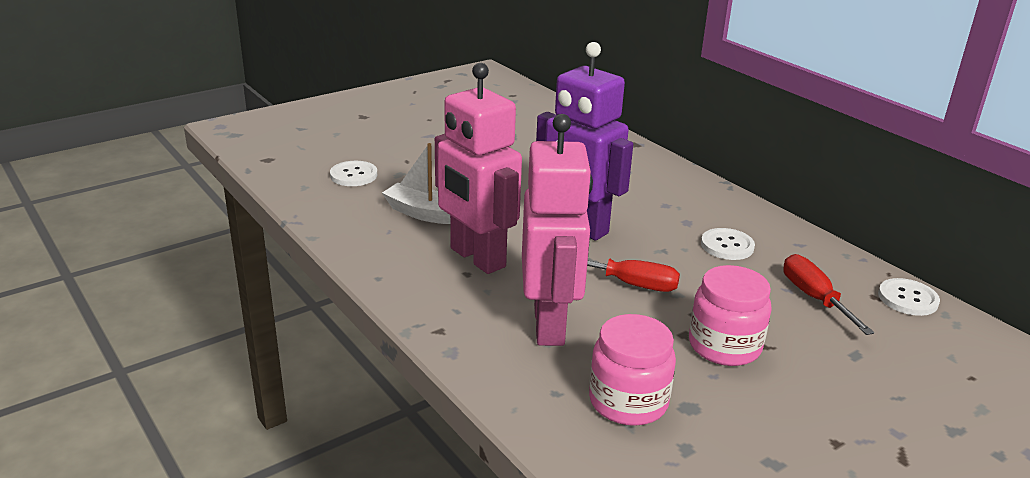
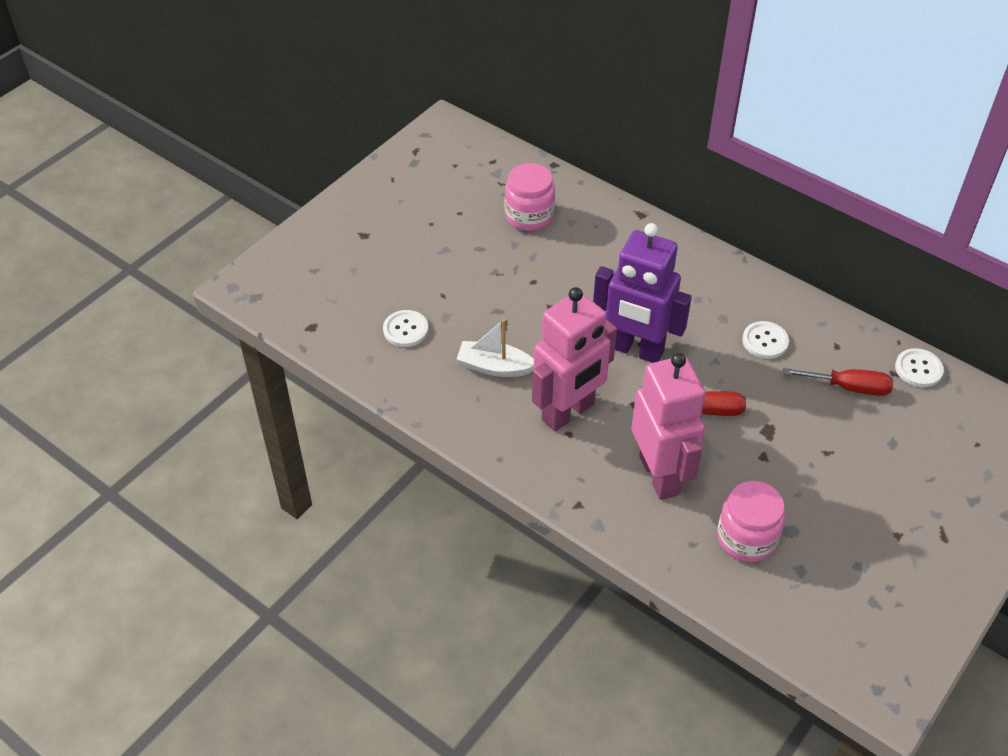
camera: 15 degrees left, 20 degrees up
pink robot [435,63,522,274] -> pink robot turned 75 degrees counterclockwise [532,287,617,432]
pink jar [689,265,772,366] -> pink jar moved to [505,163,555,231]
red screwdriver [783,254,874,335] -> red screwdriver turned 135 degrees clockwise [783,368,893,396]

